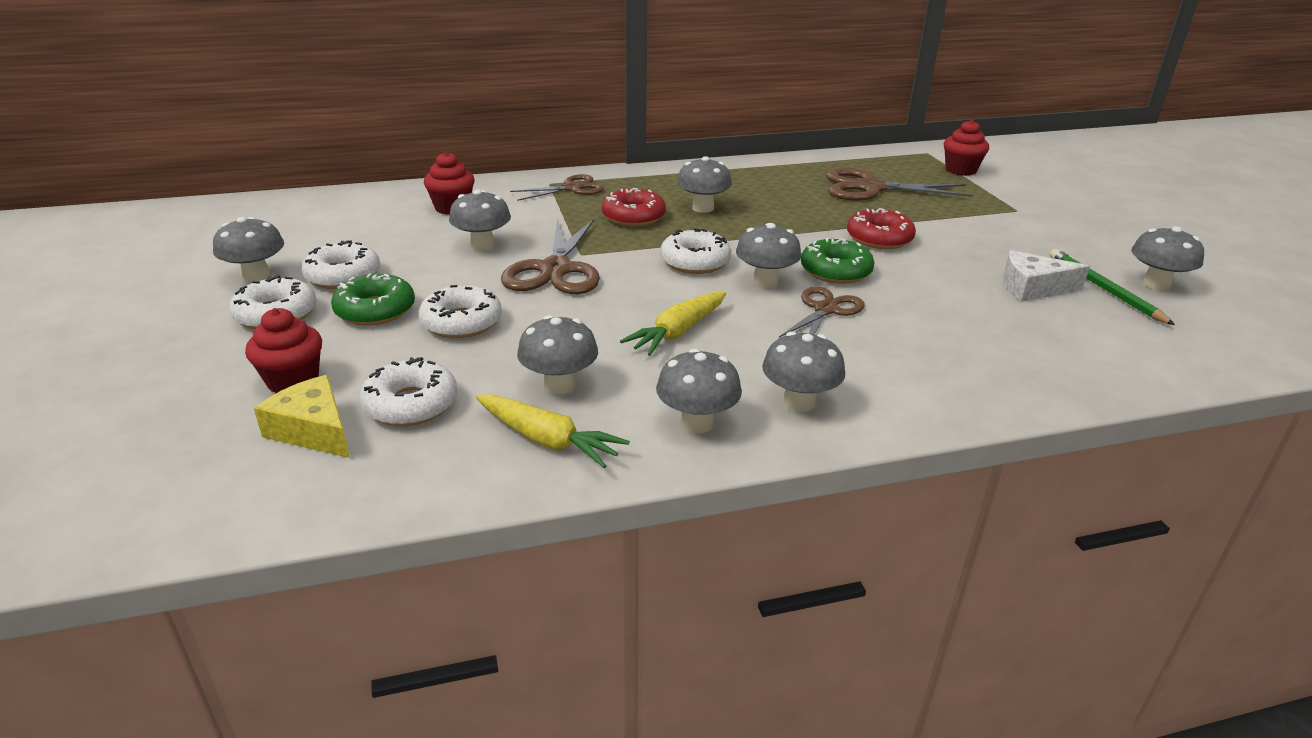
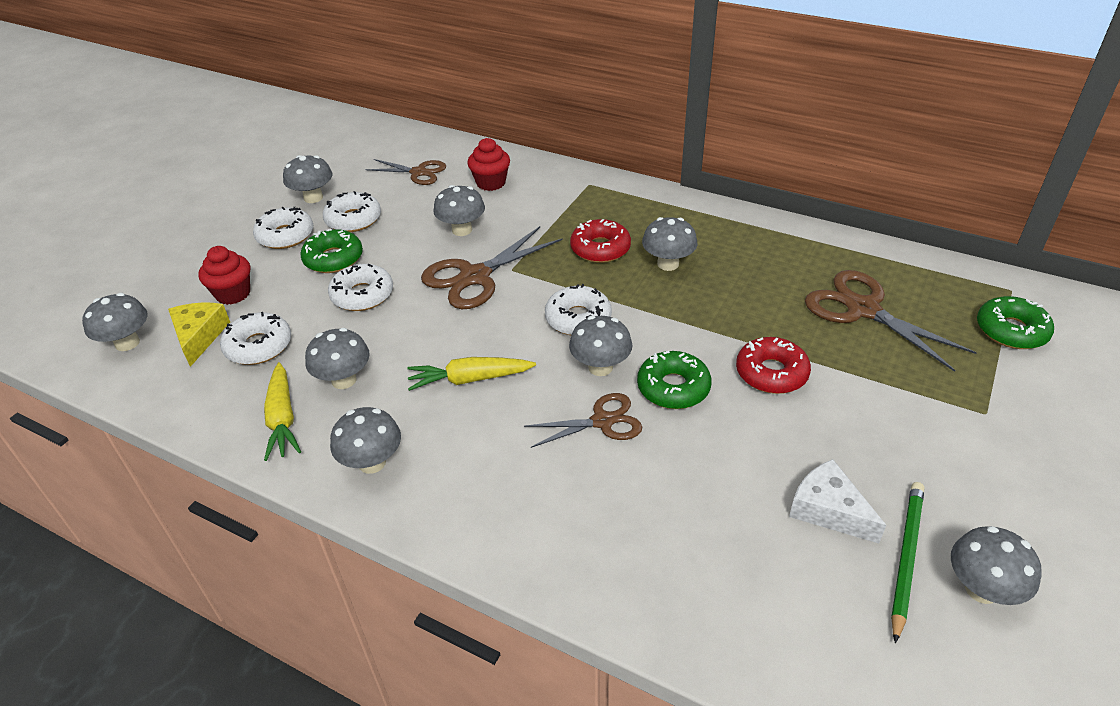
camera: 45 degrees right, 10 degrees up
brown scissors [510,174,604,201] -> brown scissors moved to [365,159,446,185]
grey mushroom [762,332,845,412] -> grey mushroom moved to [82,293,147,351]
red cupcake [944,120,989,176] -> green donut [977,296,1054,349]

